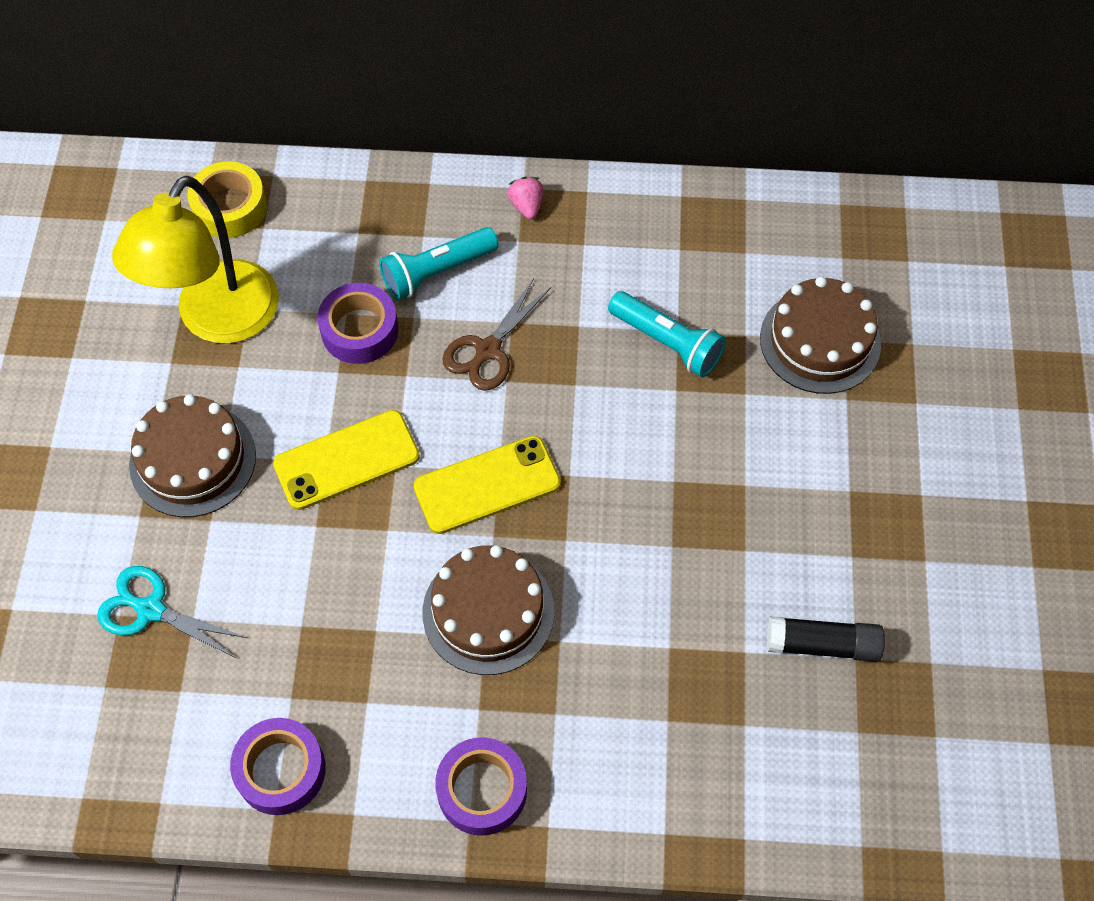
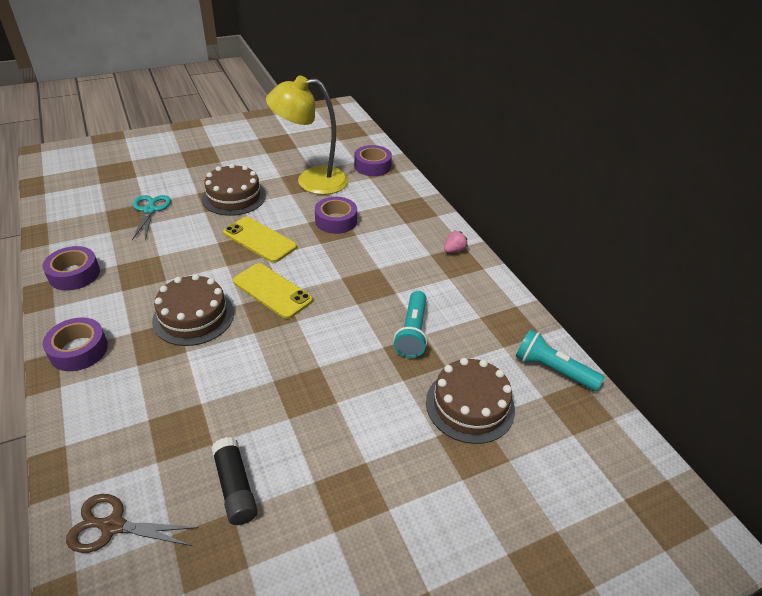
camera: 60 degrees right, 20 degrees down
yellow tape [187,161,267,238] -> purple tape [354,145,392,176]
turquoise flashlight [379,227,499,301] -> turquoise flashlight moved to [516,329,605,391]
brown scissors [442,278,551,391] -> brown scissors moved to [66,494,199,553]

